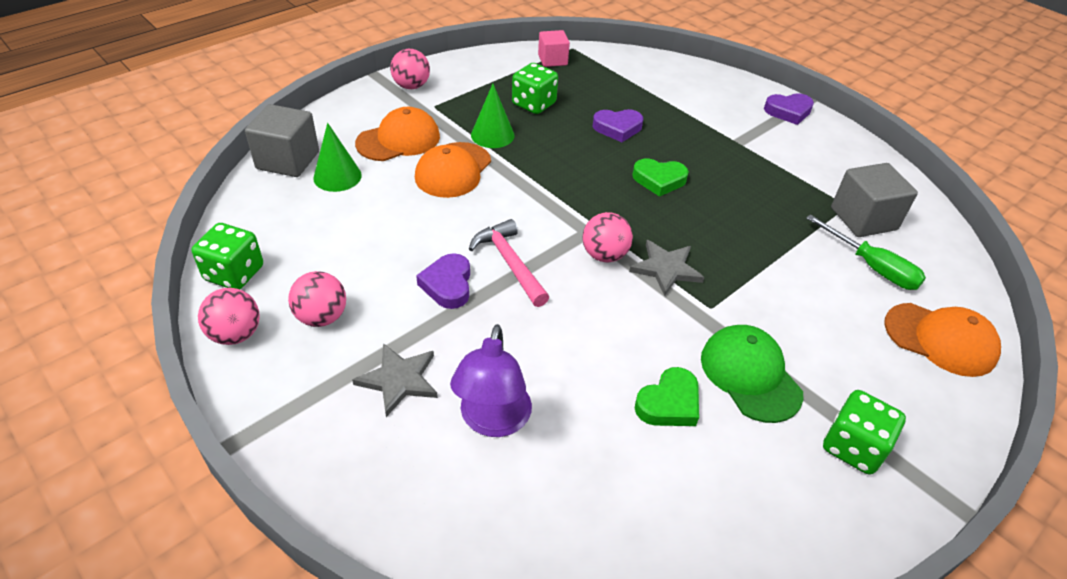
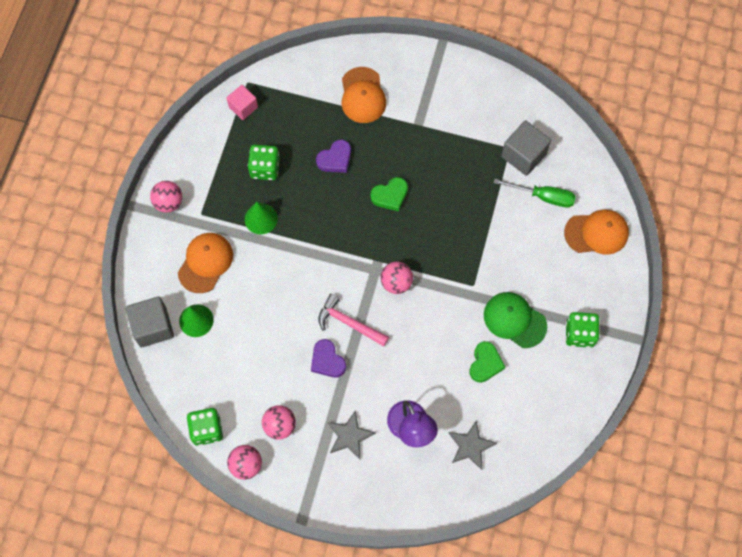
camera: 30 degrees left, 25 degrees up
orange cap [415,142,491,198] -> orange cap moved to [342,67,386,123]
grey star [629,240,704,296] -> grey star moved to [448,420,497,470]
purple heart [764,93,814,125] -> none

